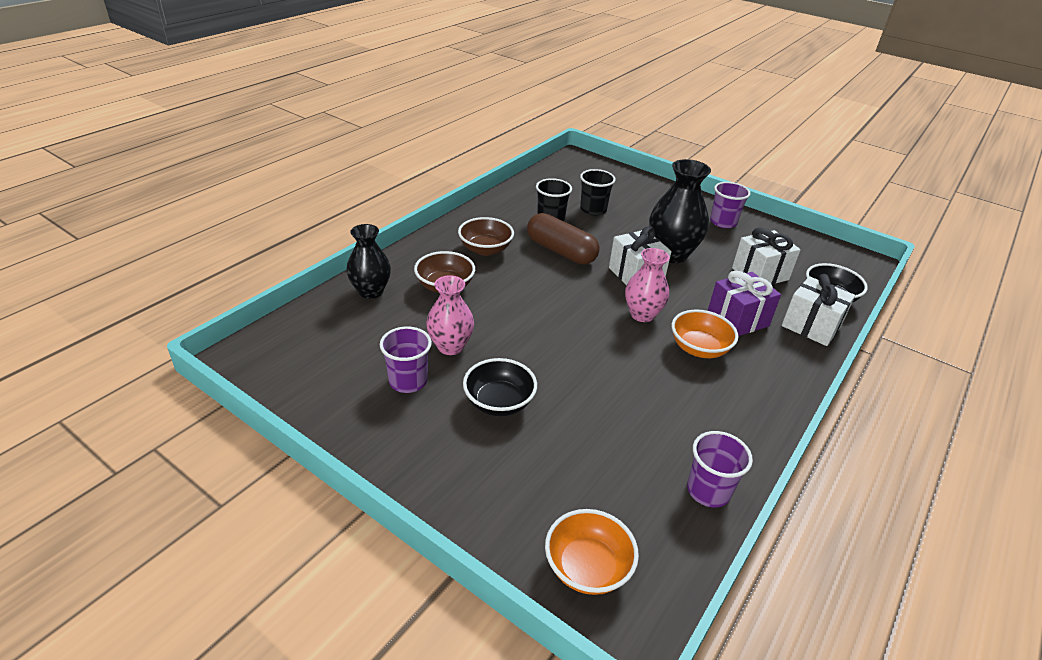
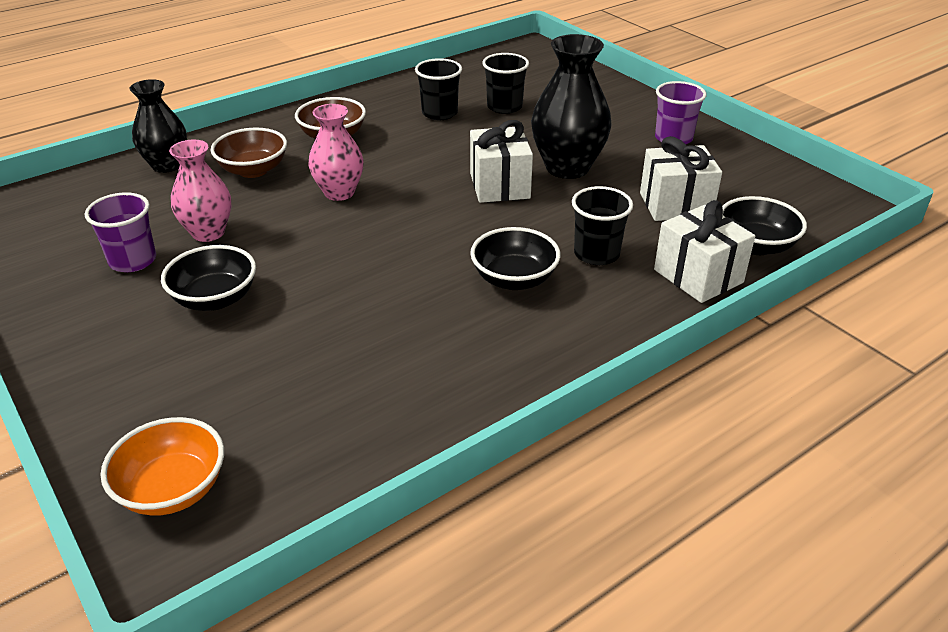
camera: 20 degrees right, 0 degrees up
brown capsule [527,213,600,265] -> none
pink vase [625,248,669,322] -> pink vase moved to [308,104,364,201]
orange bowl [672,310,738,358] -> black bowl [470,227,561,290]
purple cup [687,431,753,507] -> none
purple gift [708,271,781,336] -> black cup [572,186,633,265]

